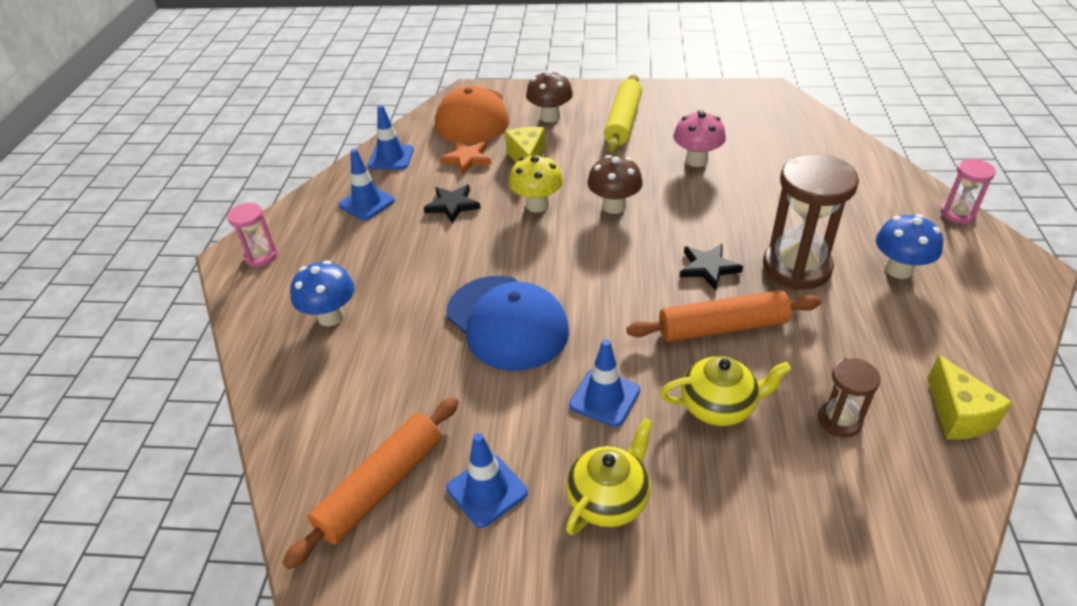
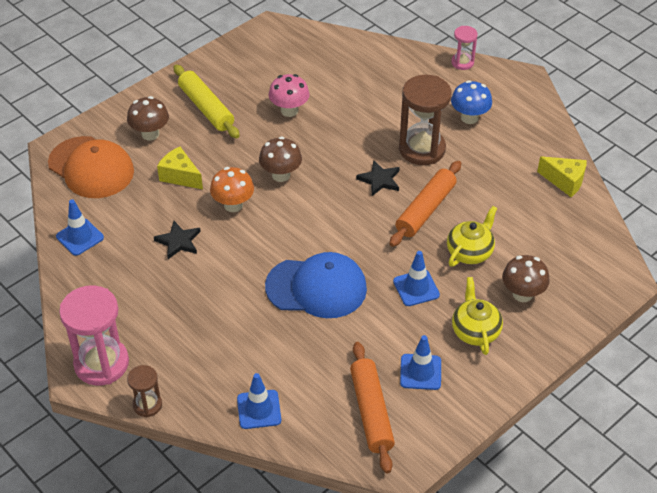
camera: 50 degrees left, 5 degrees up
pink hourglass [227,203,278,267] -> pink hourglass [59,285,129,386], size x1.92
blue mushroom [290,260,355,326] -> none
blue traffic cone [339,149,395,220] -> blue traffic cone moved to [237,373,281,429]
orange star [440,141,491,175] -> none
yellow mushroom [509,154,563,212] -> orange mushroom [210,167,254,212]
brown hourglass [818,358,881,437] -> brown hourglass moved to [127,365,162,417]
none -> brown mushroom [502,255,550,302]

